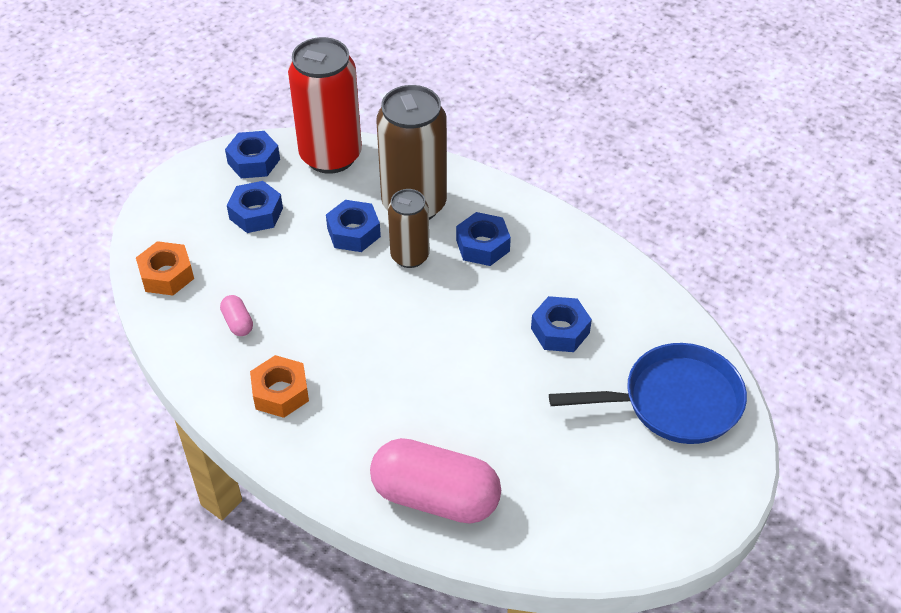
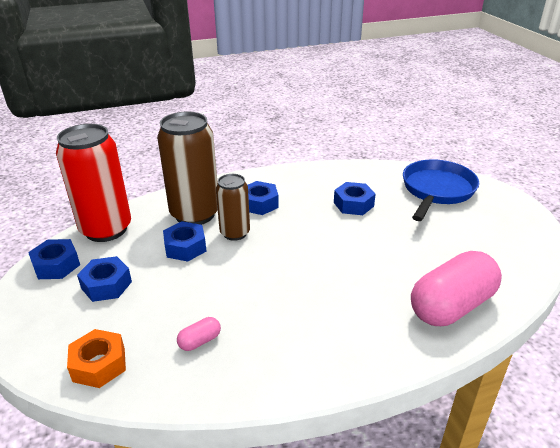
camera: 55 degrees left, 15 degrees down
pink capsule [220,295,253,336] -> pink capsule turned 45 degrees counterclockwise [177,317,221,351]
orange nut [250,355,309,418] -> none

